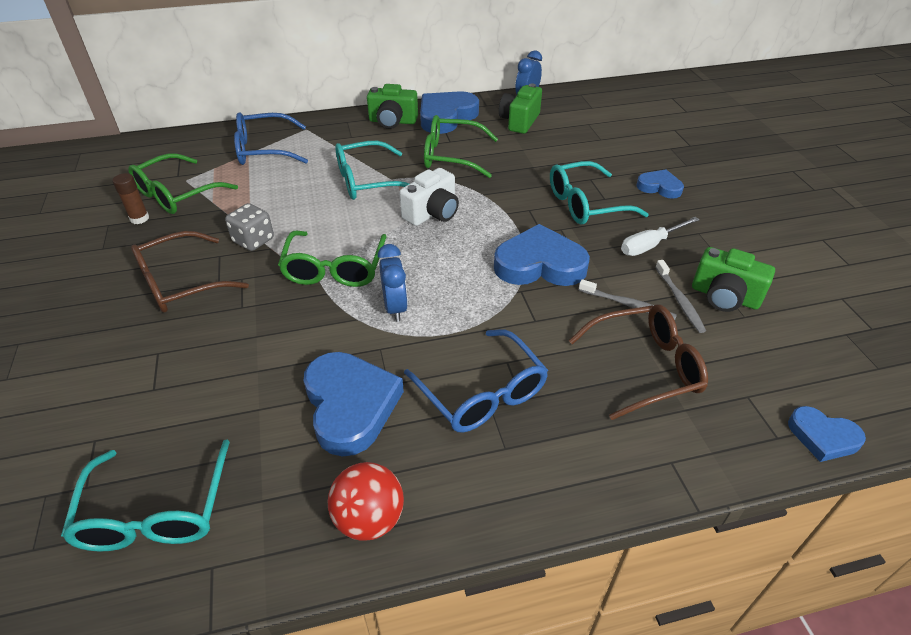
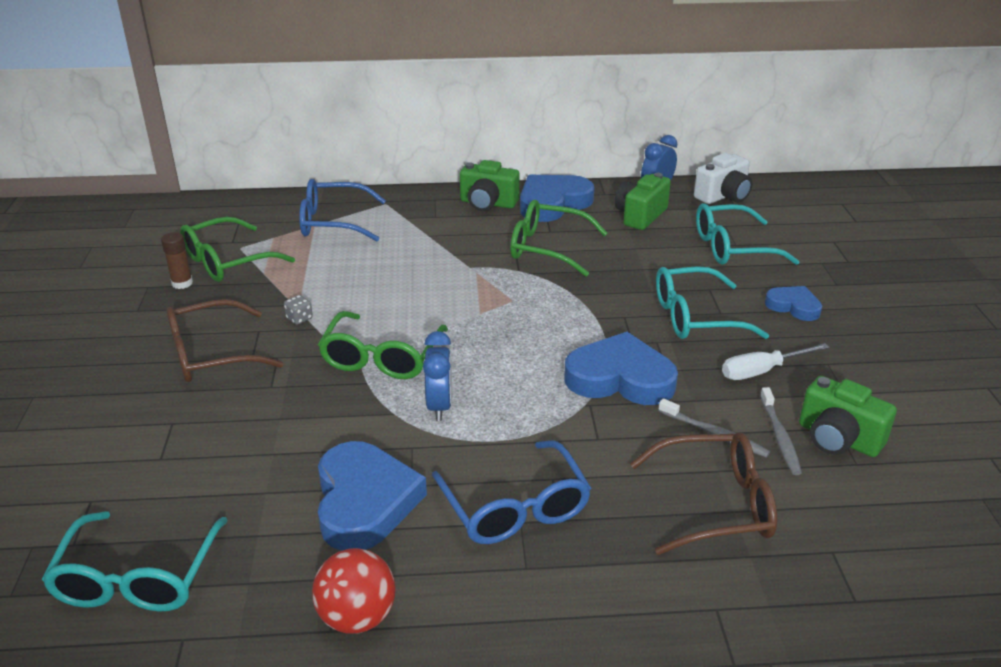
camera: 10 degrees right, 10 degrees down
grey dice [225,203,274,251] -> grey dice [284,295,313,325], size x0.57
turquoise glasses [335,141,409,200] -> turquoise glasses moved to [696,203,800,265]
white camera [399,168,459,226] -> white camera moved to [694,153,753,204]
blue heart [788,406,866,462] -> none

